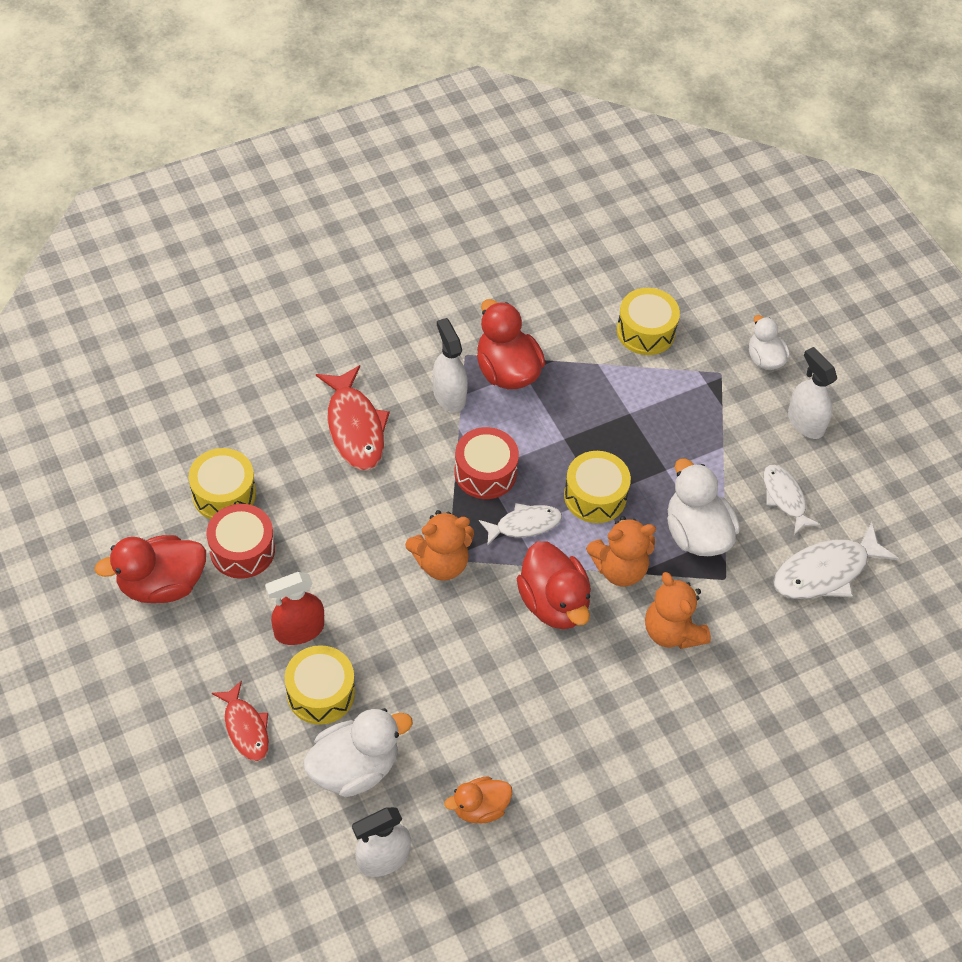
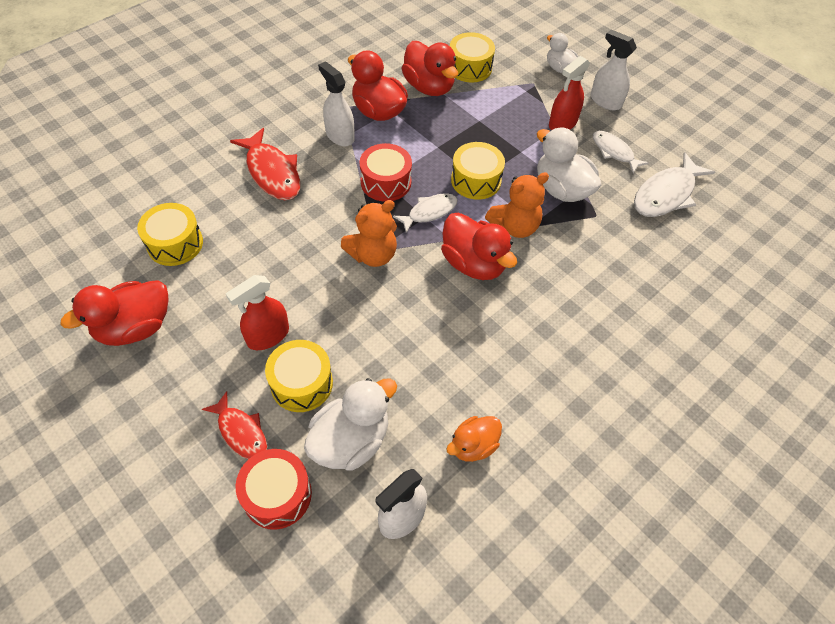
camera: 15 degrees left, 0 degrees up
red drum [207,504,275,579] -> red drum moved to [236,449,312,530]
orange teddy bear [645,572,711,649] -> none
none -> red duck [401,41,458,96]
none -> red spray bottle [549,56,590,130]

